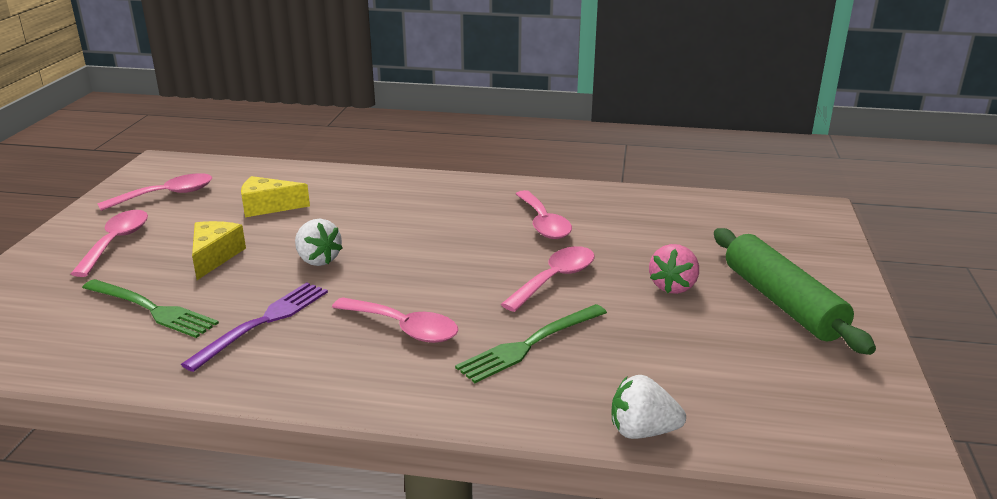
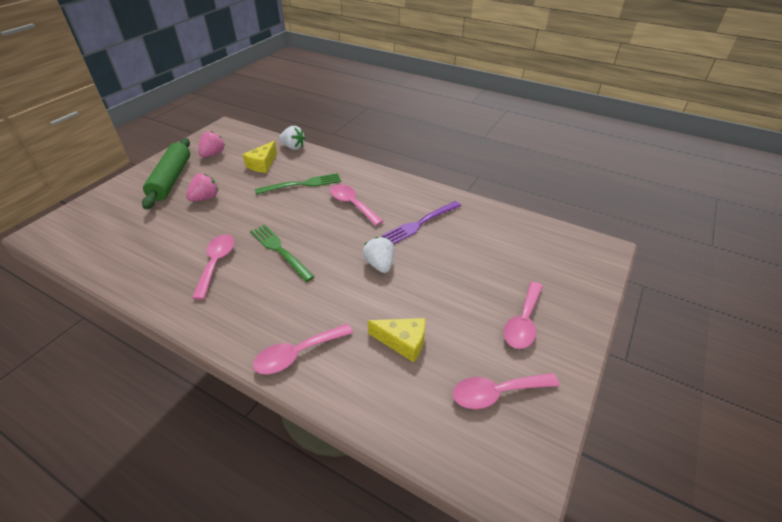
camera: 160 degrees left, 15 degrees up
green fork [82,279,219,338] -> green fork moved to [250,224,315,282]
yellow cheese [192,221,246,280] -> yellow cheese moved to [242,141,277,173]
pink spoon [501,246,595,312] -> pink spoon moved to [253,324,353,375]
none -> pink strawberry [198,131,225,157]

